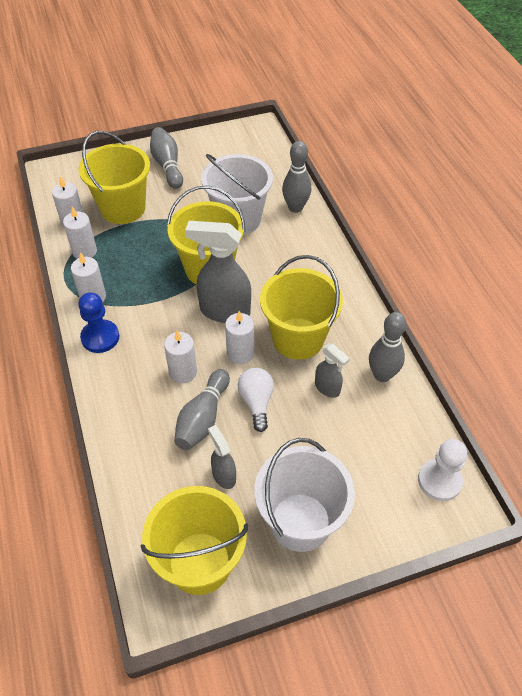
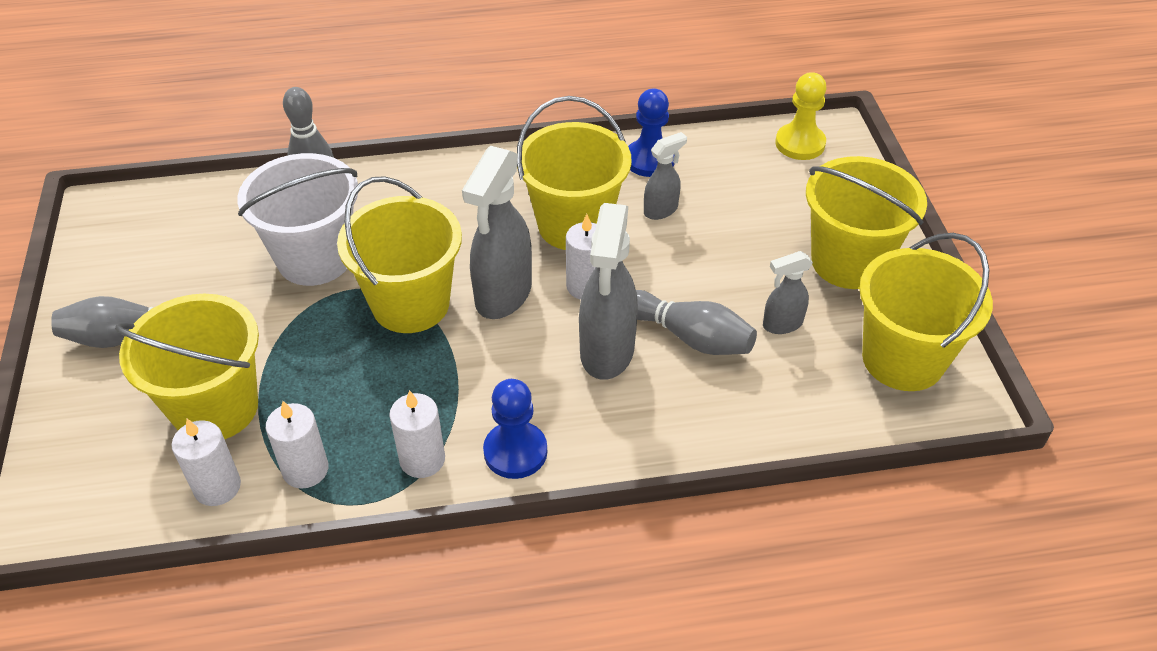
camera: 80 degrees left, 5 degrees down
white candle [164,330,197,383] -> grey spray bottle [579,203,638,380]
white light bulb [238,368,274,432] -> none
white bucket [254,438,355,552] -> yellow bucket [806,156,927,289]
grey bowling pin [369,312,407,382] -> blue pawn [628,88,675,177]
white pawn [418,439,467,501] -> yellow pawn [776,72,827,160]

